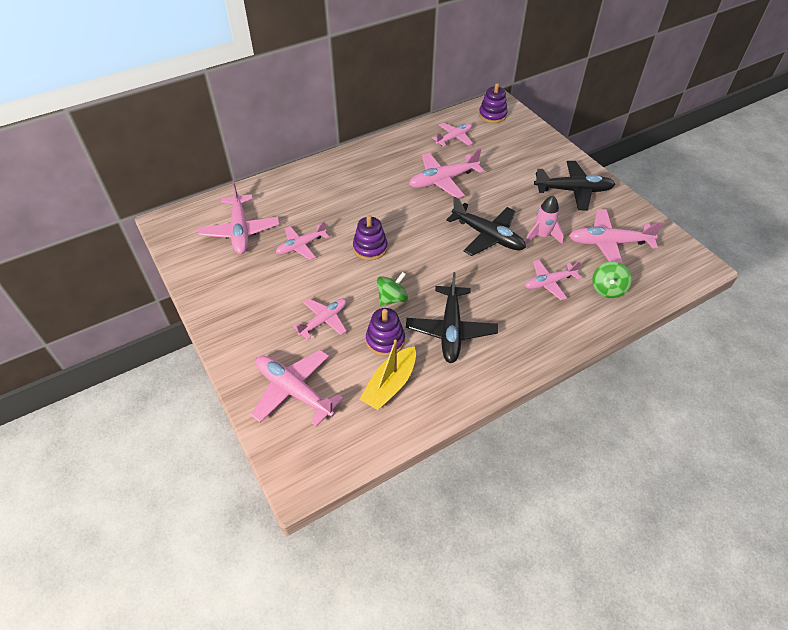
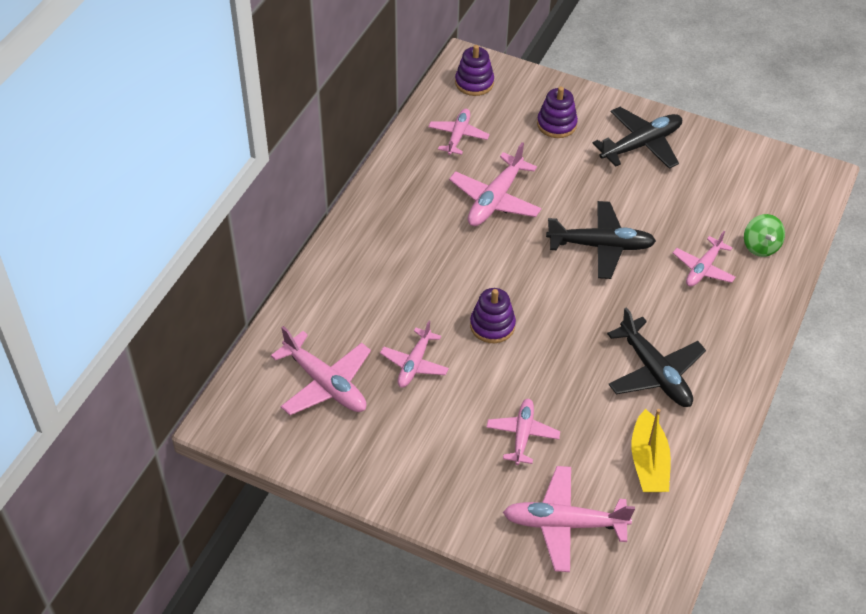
camera: 35 degrees left, 0 degrees up
purple stacking toy [366,308,405,356] -> purple stacking toy moved to [537,87,578,138]
green spinning top [377,272,408,306] -> none
pink rocket [525,196,564,244] -> none
pink plane [569,209,663,264] -> none

